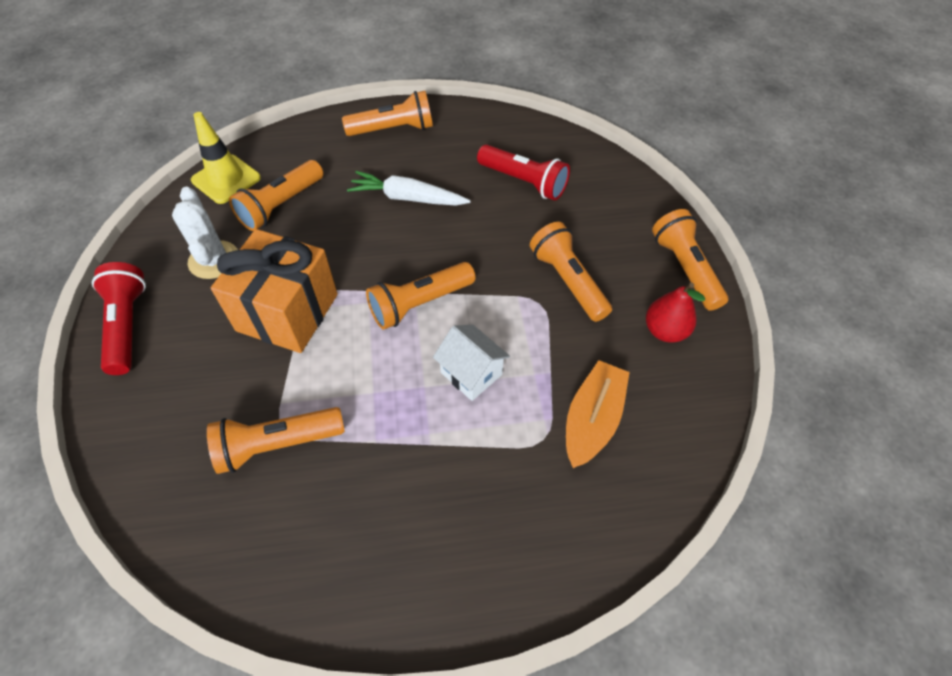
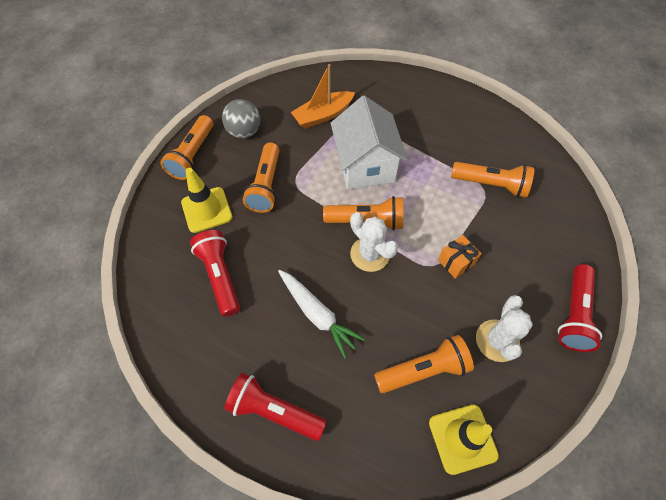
camera: 145 degrees left, 5 degrees up
orange gift [211,229,338,353] -> orange gift [438,235,482,279], size x0.46
orange flashlight [342,91,433,136] -> red flashlight [224,373,327,441]
white house [433,325,510,401] -> white house [331,96,408,190], size x1.77
red pear [646,283,705,342] -> grey ball [222,99,260,138]
none -> yellow traffic cone [181,168,233,233]
none -> white cactus [350,212,398,272]

